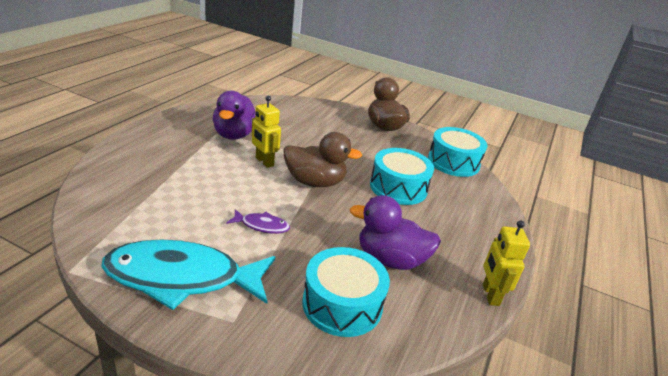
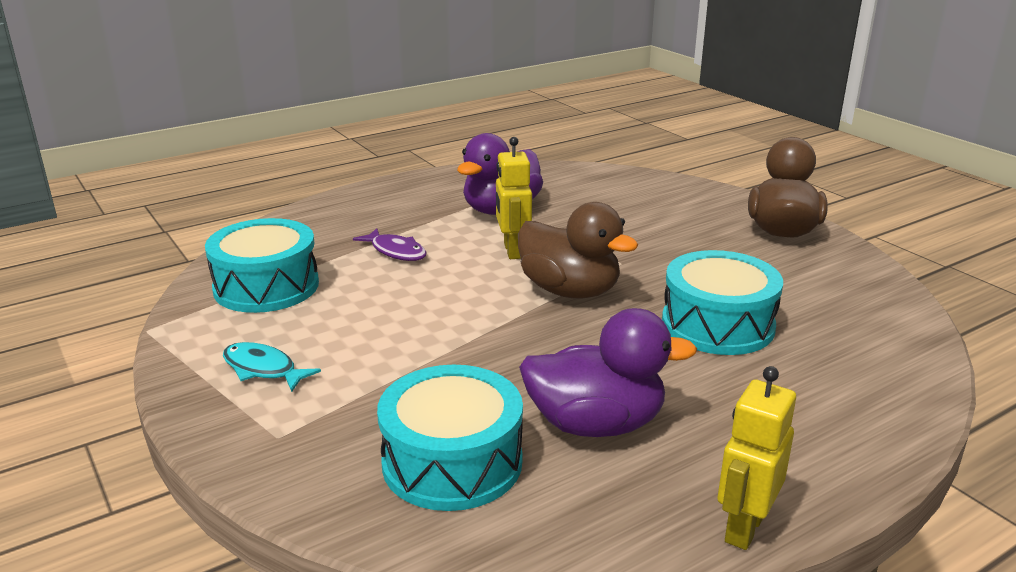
camera: 35 degrees right, 5 degrees down
turquoise fish [101,240,275,310] -> turquoise fish [223,342,321,392], size x0.43
purple fish [226,209,290,234] -> purple fish moved to [353,228,426,261]
purple duck [350,195,441,270] -> purple duck turned 135 degrees clockwise [519,308,697,437]
turquoise drum [428,127,487,177] -> turquoise drum moved to [205,218,319,313]

